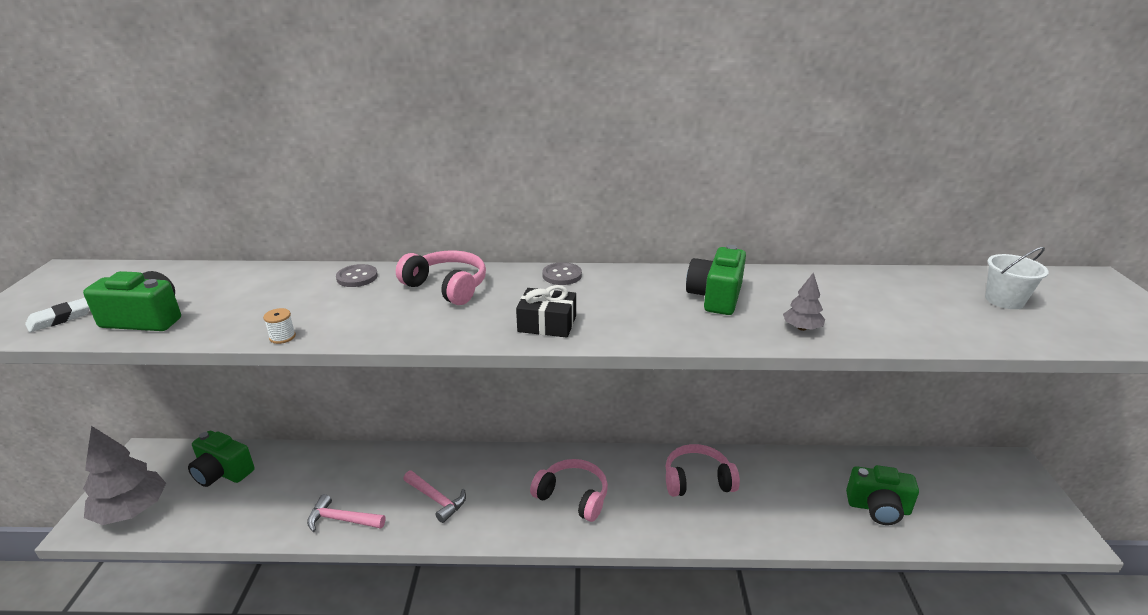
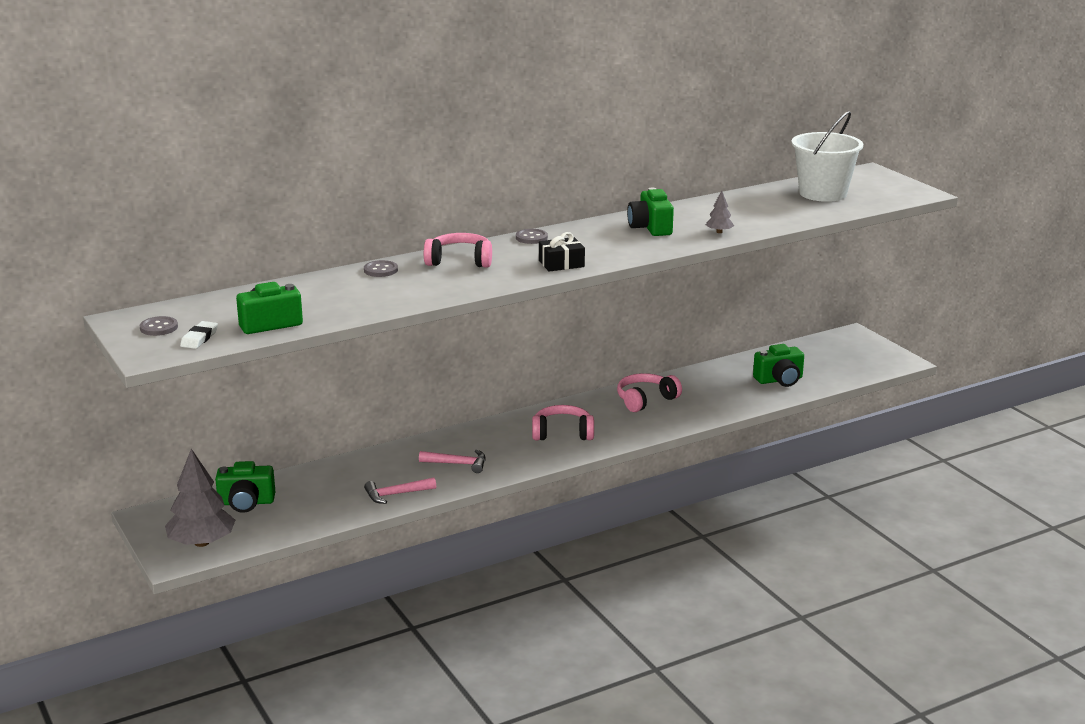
camera: 30 degrees left, 5 degrees down
white spool [263,308,296,344] -> none
white bucket [985,247,1049,309] -> white bucket [791,111,863,202], size x1.92
none -> grey button [140,316,178,336]

